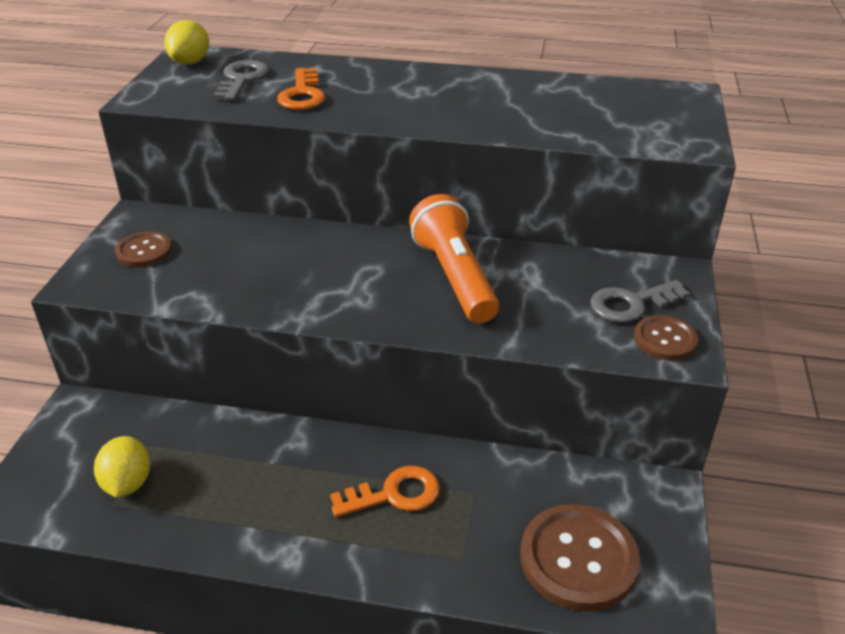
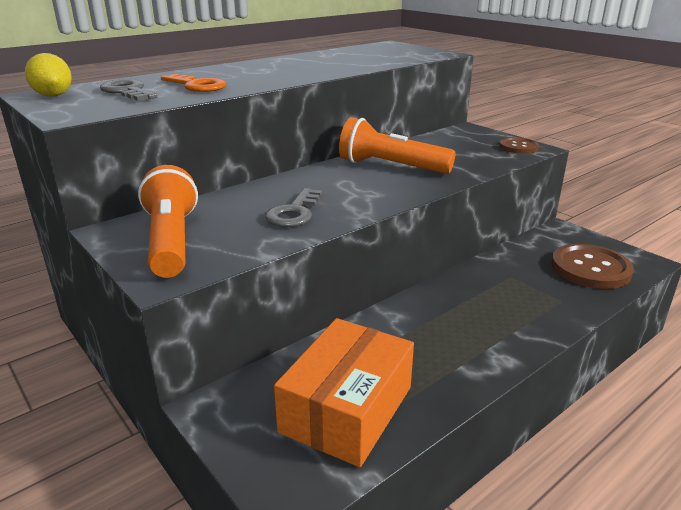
camera: 50 degrees left, 10 degrees down
yellow lemon [94,436,150,498] -> orange box [274,318,414,467]
brown button [115,232,172,267] -> orange flashlight [138,165,198,278]
orange key [330,466,440,517] -> none
grey key [590,280,690,323] -> grey key moved to [265,188,322,227]

